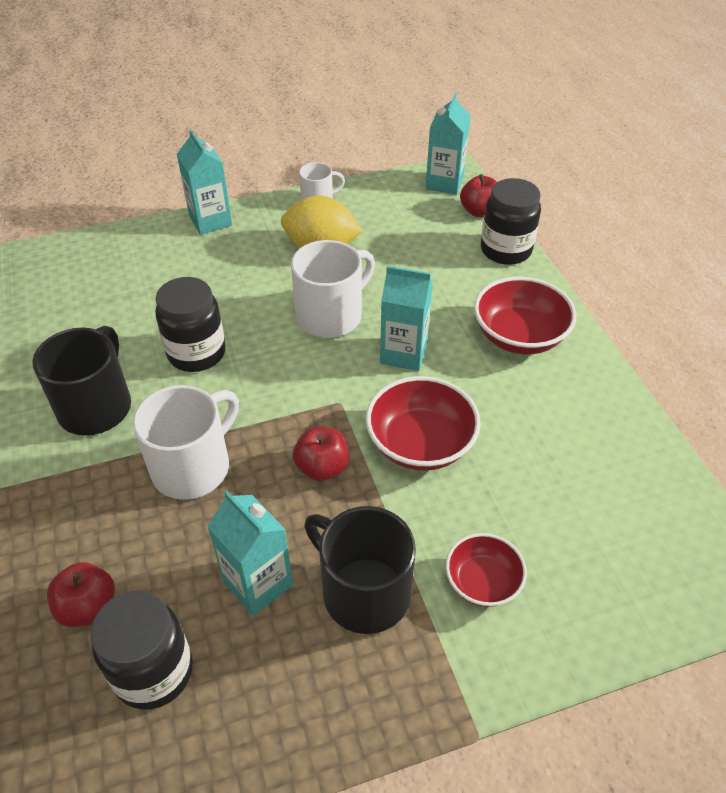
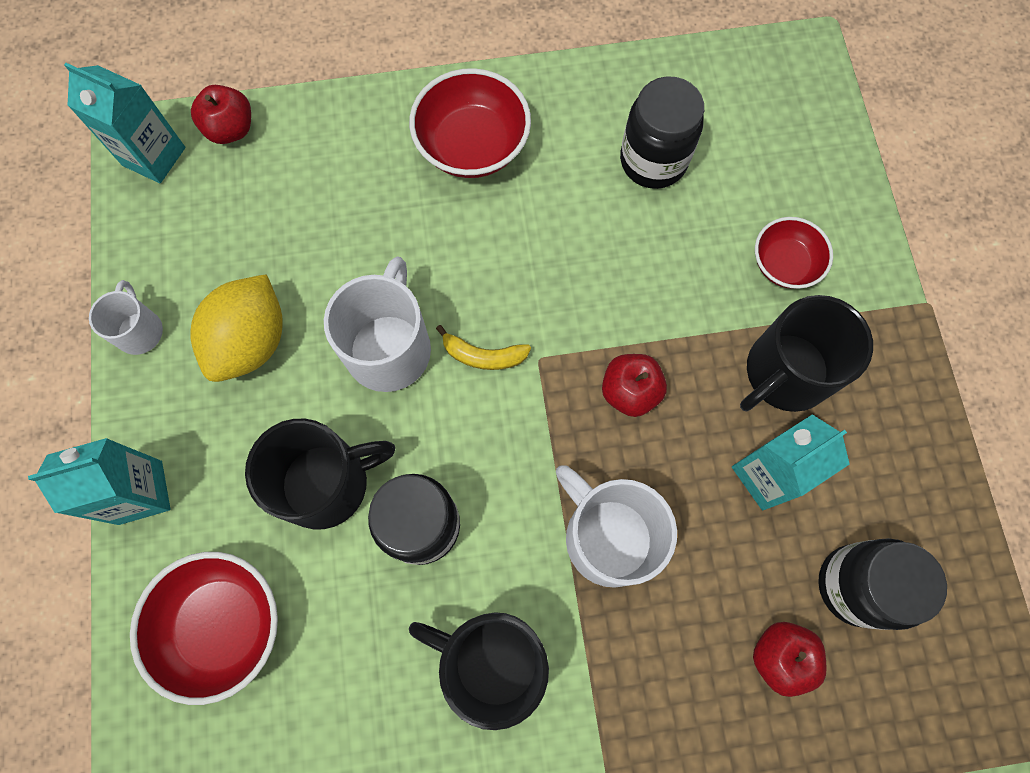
camera: 80 degrees left, 25 degrees up
white mug [291,240,375,338] -> white mug turned 45 degrees clockwise [324,256,431,392]
red bowl [366,376,481,471] -> red bowl moved to [130,552,278,705]
turquoise carton [380,266,433,371] -> none
black jar [481,178,541,265] -> black jar moved to [620,76,704,189]
none -> black mug [245,419,395,529]
none -> yellow banana [436,325,531,370]

